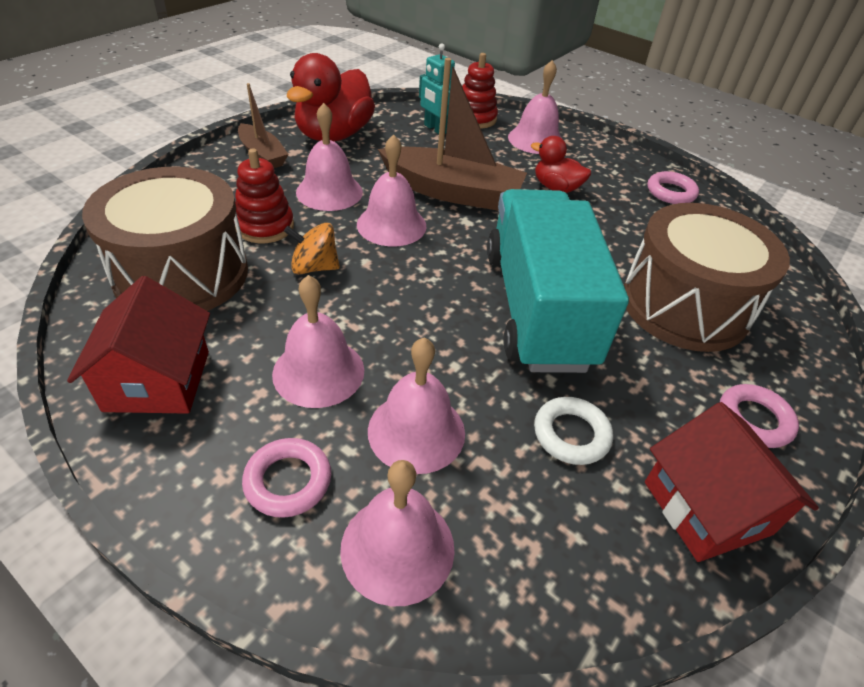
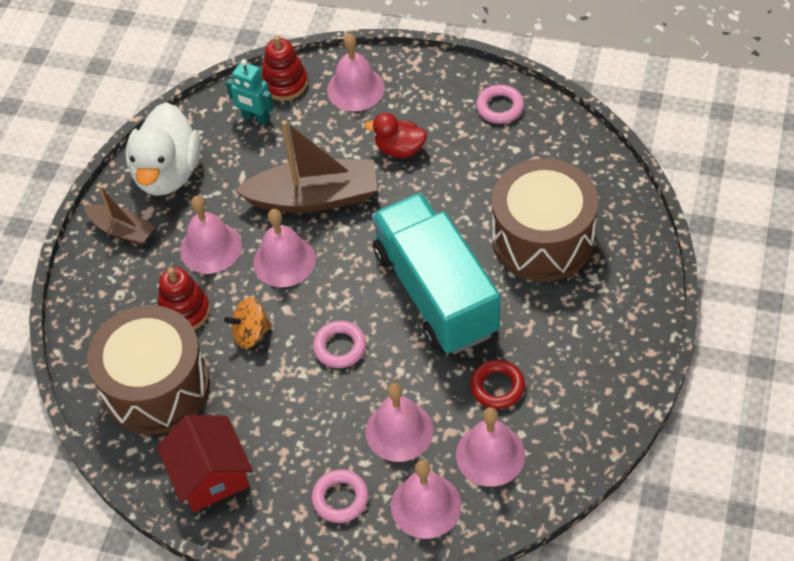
camera: 15 degrees left, 10 degrees up
pink bell [272,275,364,408] -> pink bell moved to [456,407,525,487]
red duck [287,53,375,142] -> white duck [125,102,201,196]
white ring [534,397,613,465] -> red ring [470,360,525,409]
red house [645,402,819,562] -> none
pink ring [720,384,799,448] -> pink ring moved to [313,321,366,368]

